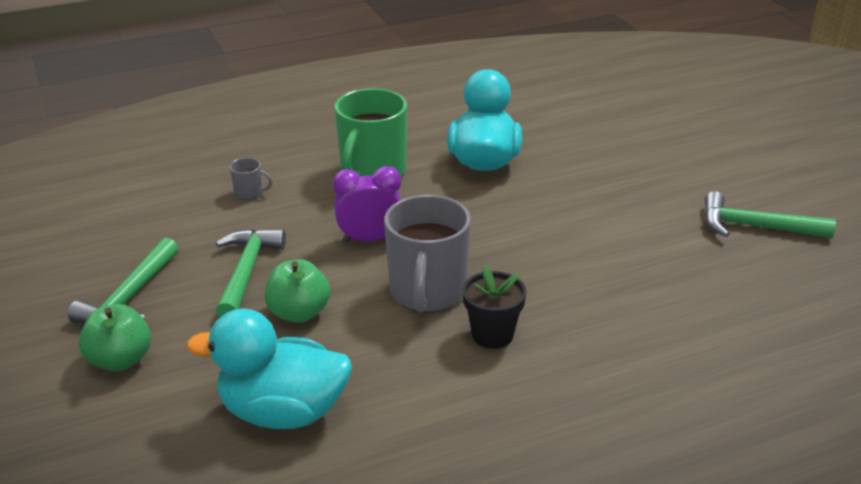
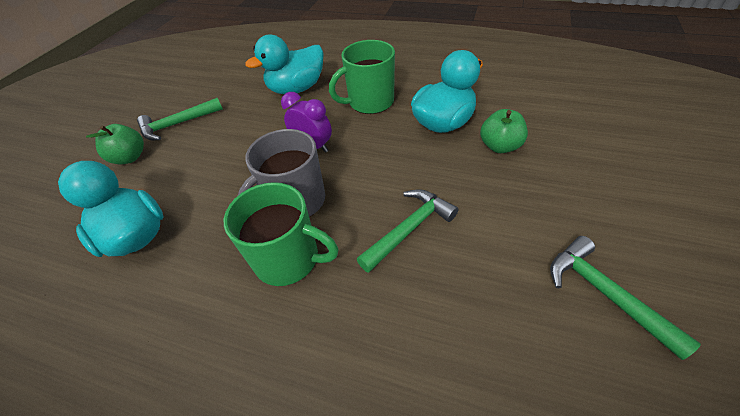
camera: 45 degrees right, 15 degrees up
green hammer [216,228,286,317] -> green hammer moved to [357,189,458,273]
grey mug [230,158,273,200] -> turquoise duck [245,35,324,94]
green apple [265,259,330,323] -> green apple moved to [480,109,528,153]
black flower pot [462,265,527,349] -> green mug [224,182,338,286]

